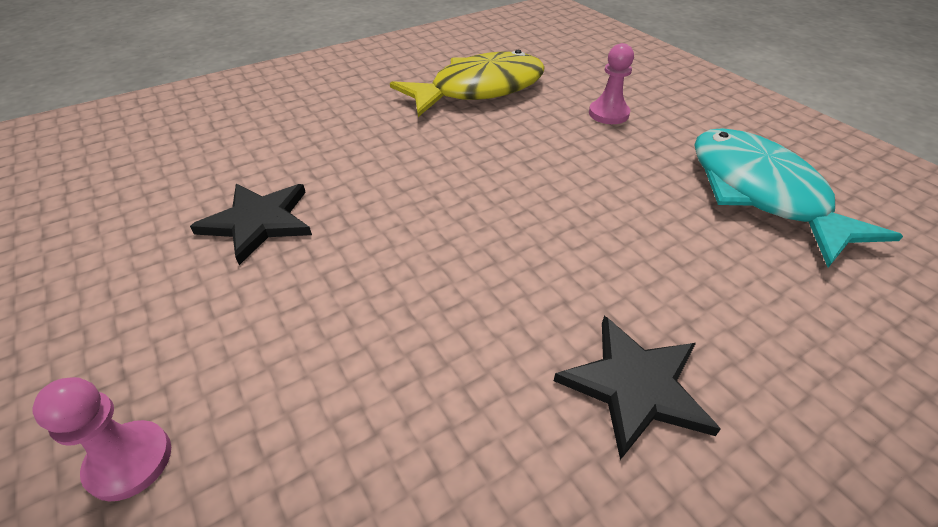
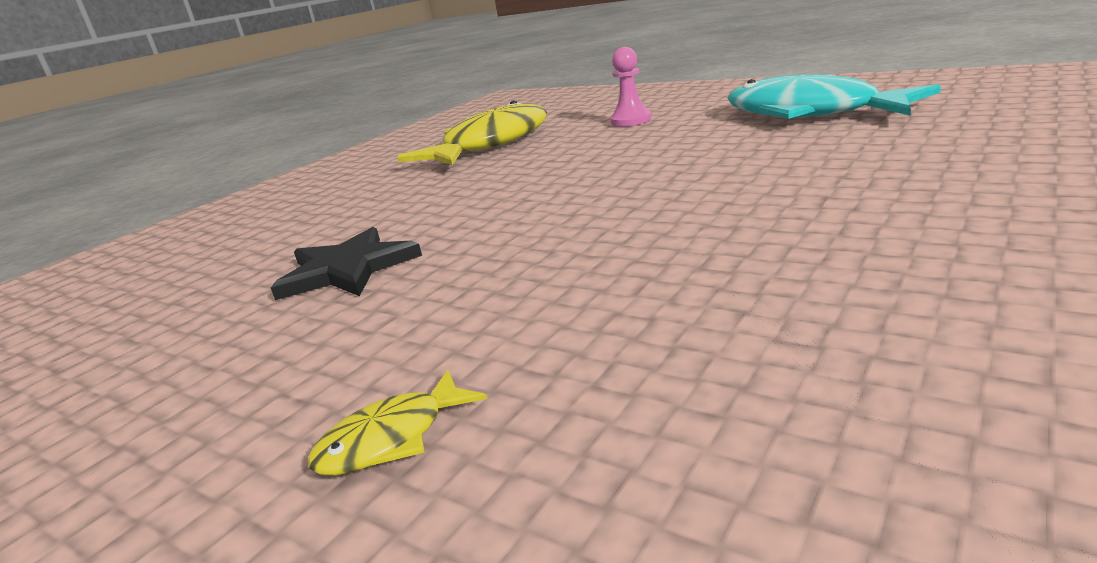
camera: 20 degrees left, 20 degrees down
pink pawn [32,377,171,502] -> yellow fish [307,370,487,475]
black star [554,316,721,460] -> none

